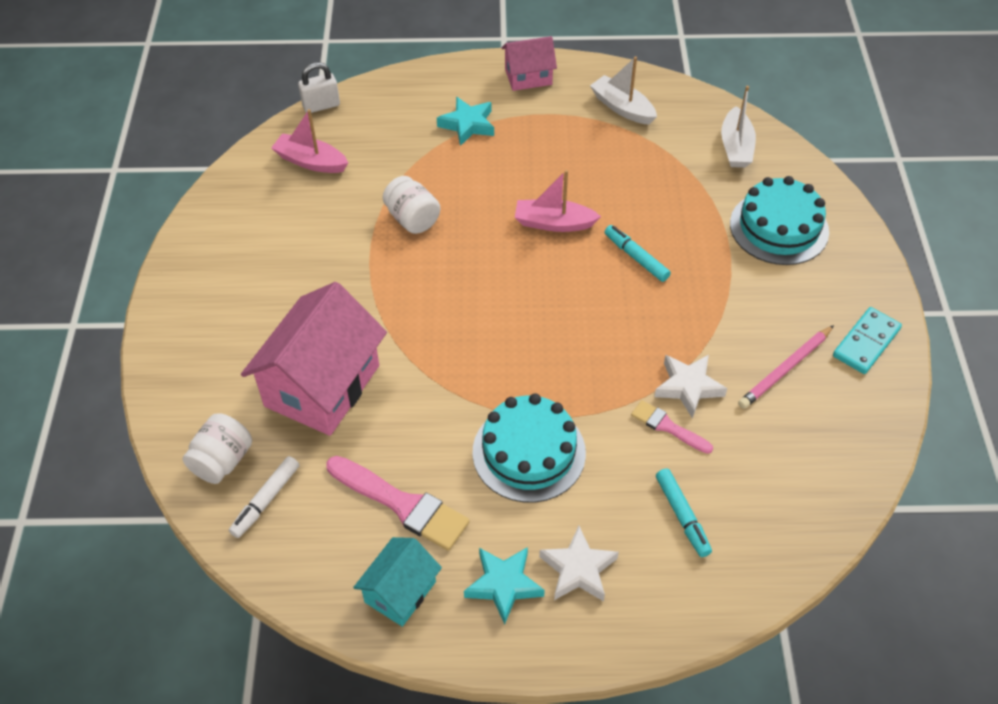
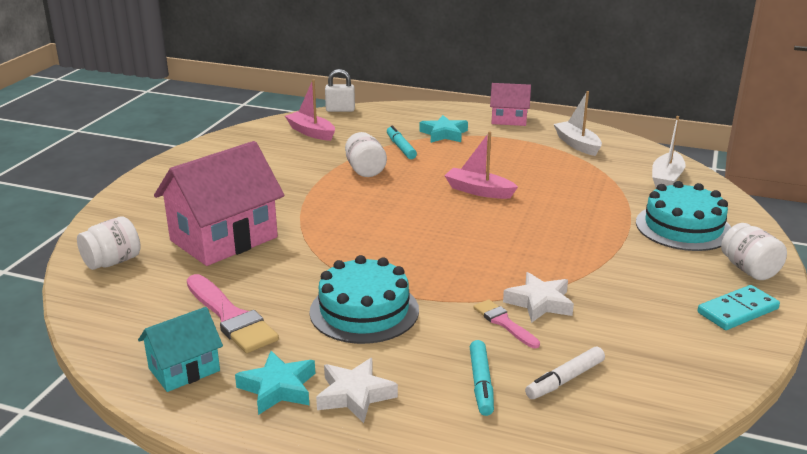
camera: 20 degrees right, 25 degrees down
white marker [229,456,299,538] -> white marker moved to [525,347,605,399]
turquoise marker [605,225,671,282] -> turquoise marker moved to [387,125,417,159]
pink pencil [738,325,834,409] -> none
none -> white jar [721,223,787,280]

